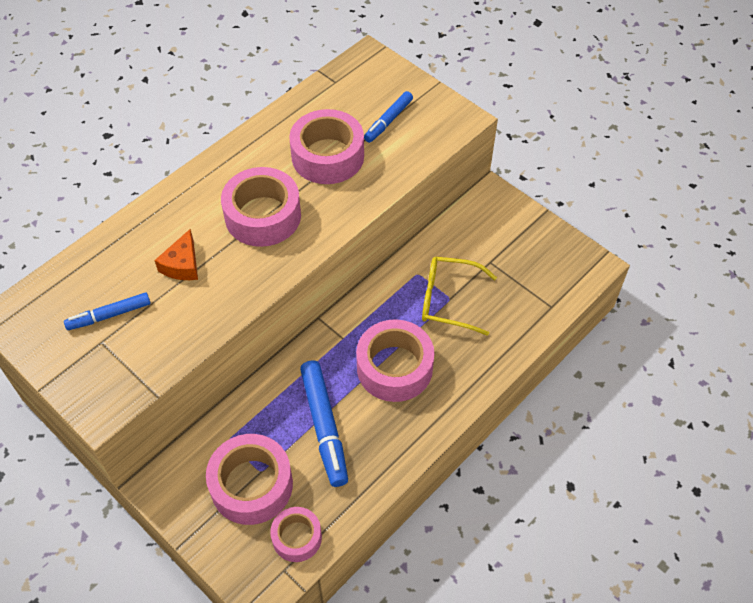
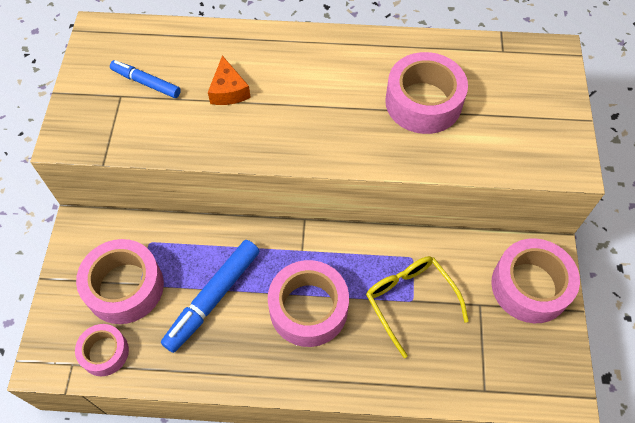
camera: 50 degrees right, 5 degrees up
orange cheese [154,229,198,280] -> orange cheese turned 75 degrees counterclockwise [208,55,251,105]
pink tape [221,167,301,247] -> pink tape moved to [491,238,580,323]
blue marker [364,91,413,143] -> none

